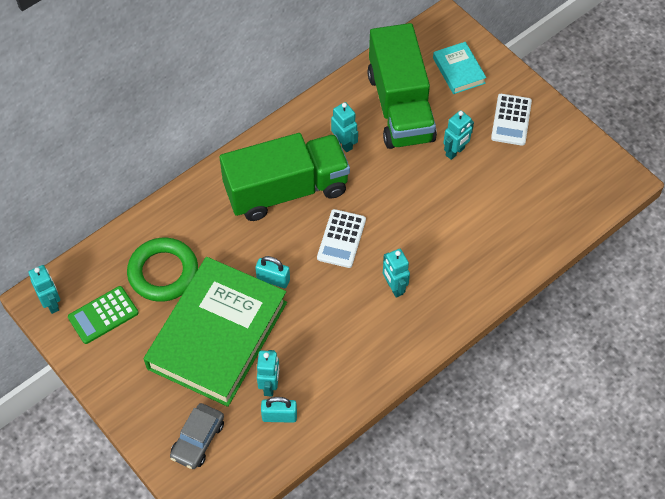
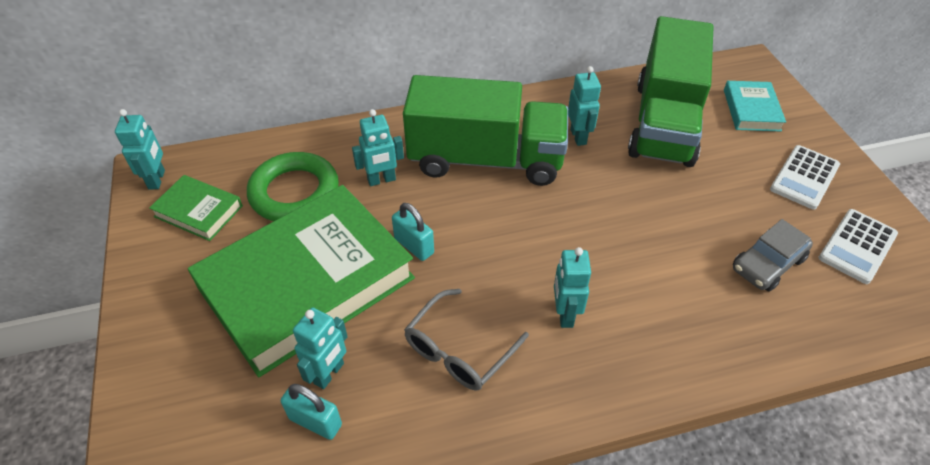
camera: 25 degrees right, 10 degrees down
green calculator [68,286,139,344] -> green book [149,175,243,241]
grey car [170,403,224,469] -> grey car moved to [733,219,813,292]
white calculator [317,209,366,268] -> white calculator moved to [818,209,898,284]
turquoise robot [443,110,474,160] -> turquoise robot moved to [352,109,404,186]
none -> grey glasses [404,289,529,391]

